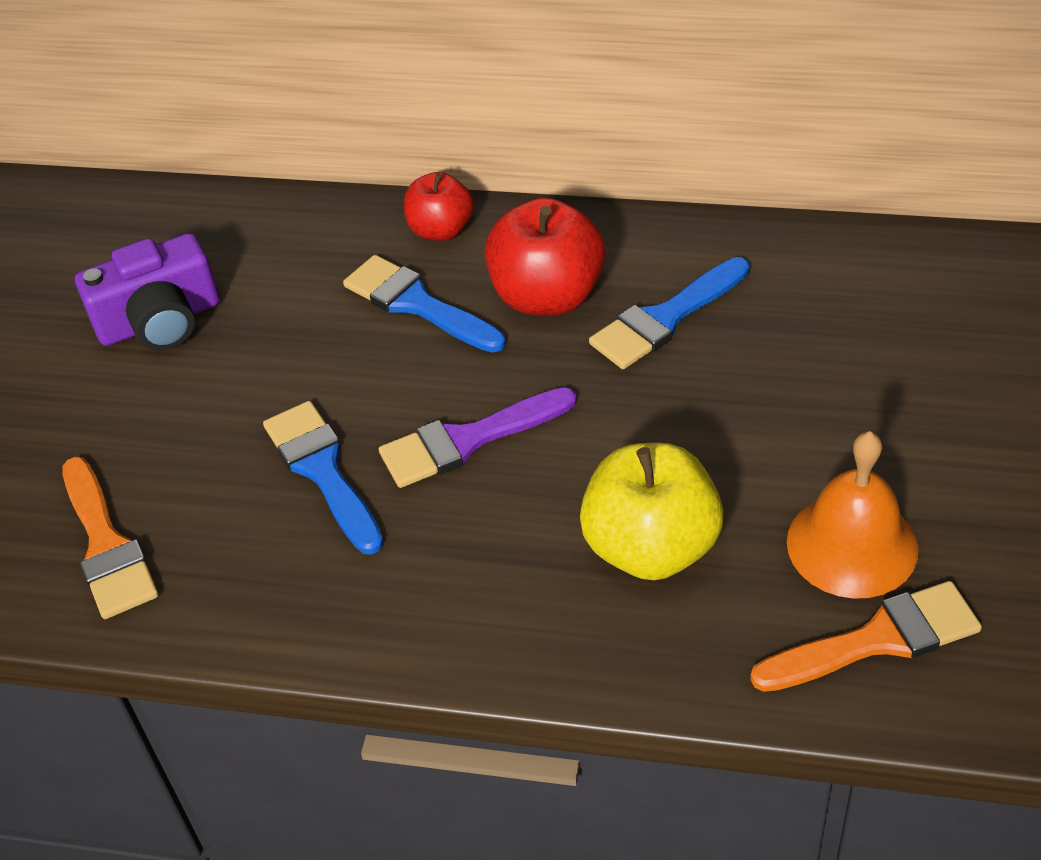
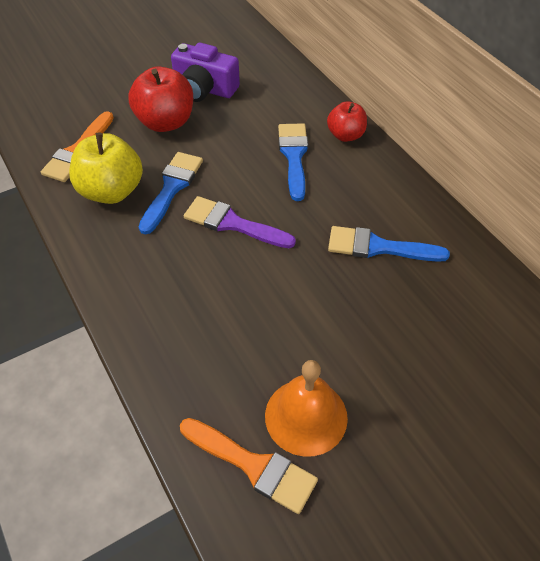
camera: 45 degrees right, 5 degrees up
red apple [485,198,606,315] -> red apple moved to [128,66,193,132]
yellow apple [580,443,724,580] -> yellow apple moved to [69,133,143,204]

